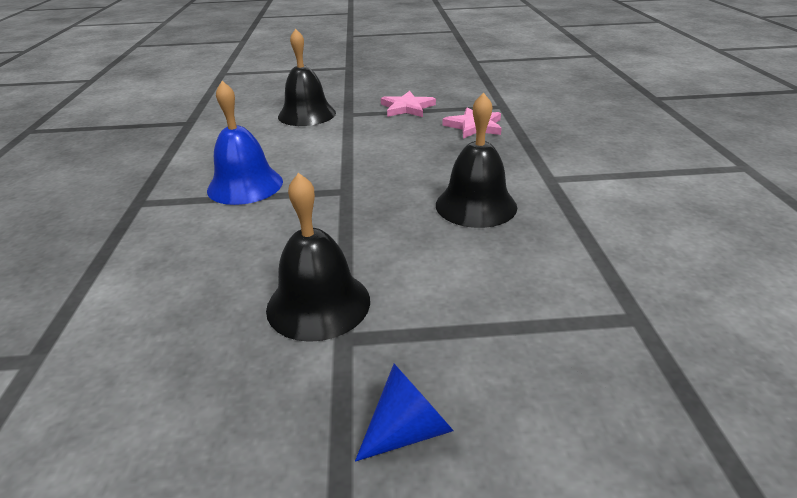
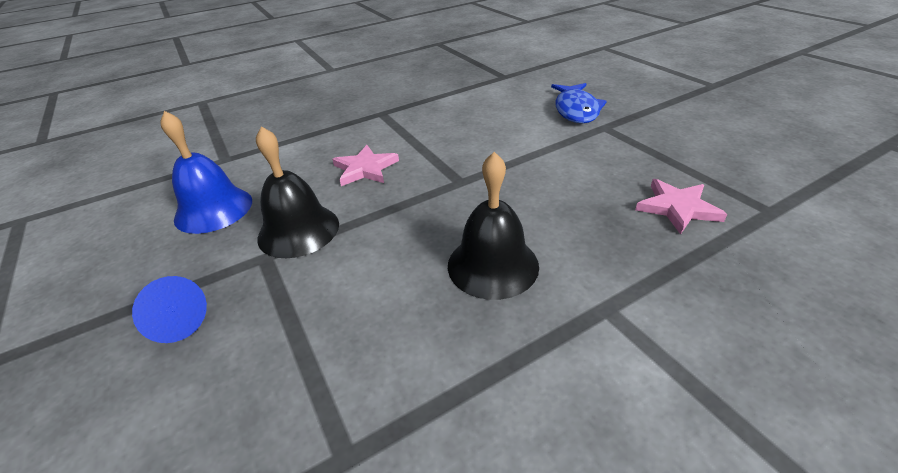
camera: 65 degrees right, 5 degrees up
blue bell [207,81,283,205] -> blue bell moved to [160,111,252,234]
black bell [278,28,336,126] -> blue fish [551,83,607,123]
pink star [381,91,436,117] -> pink star moved to [332,145,399,186]

